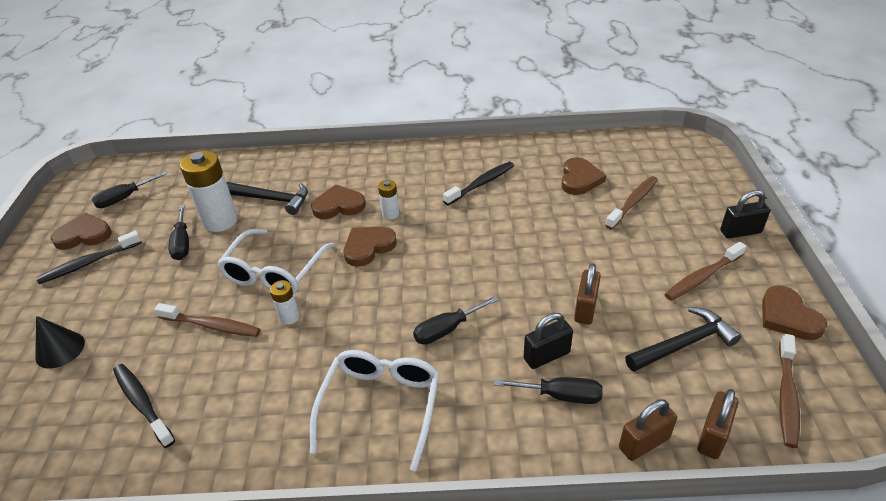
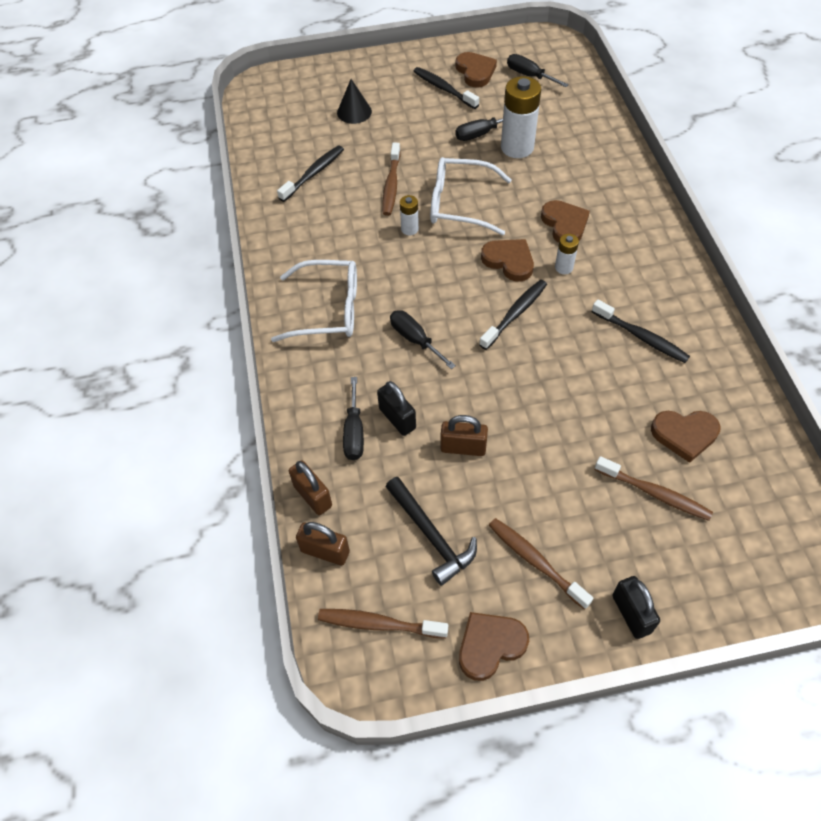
camera: 80 degrees right, 15 degrees up
black hammer [226,182,308,215] -> none
none -> black toothbrush [479,280,547,350]

